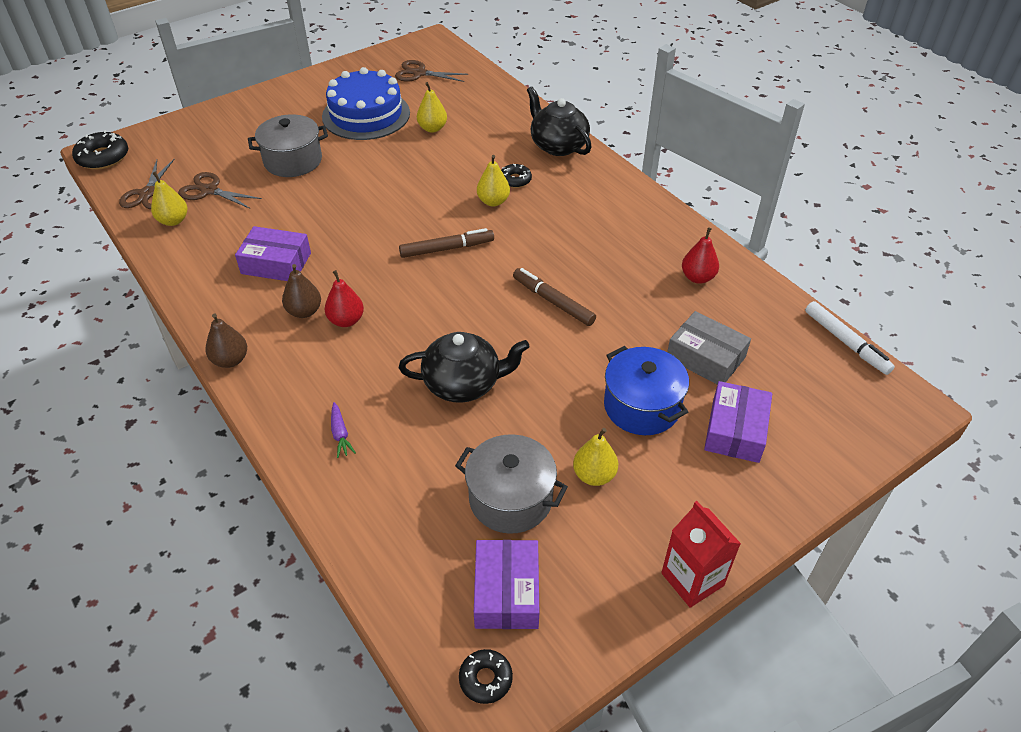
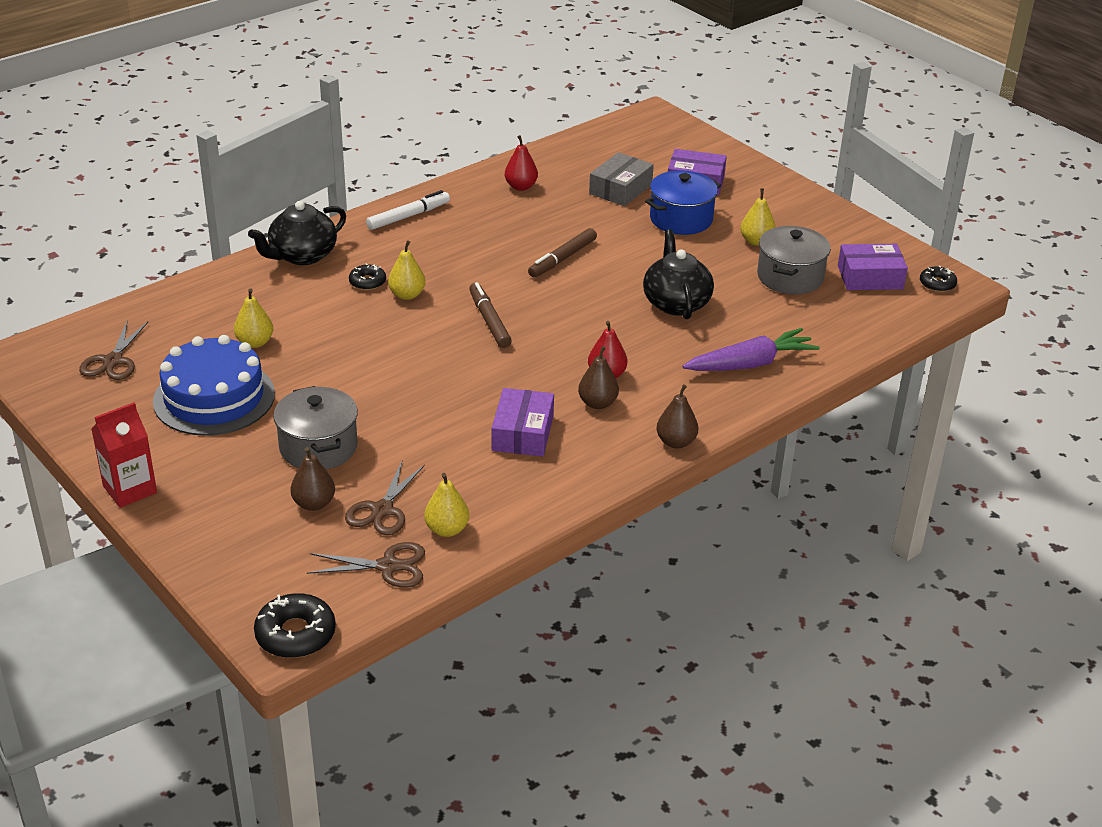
camera: 95 degrees left, 10 degrees down
purple carrot [331,402,356,458] -> purple carrot [683,328,820,371], size x2.23
red carton [661,501,741,608] -> red carton moved to [91,402,157,508]
white marker [805,301,895,375] -> white marker moved to [366,190,450,230]
none -> brown pear [290,447,335,511]

